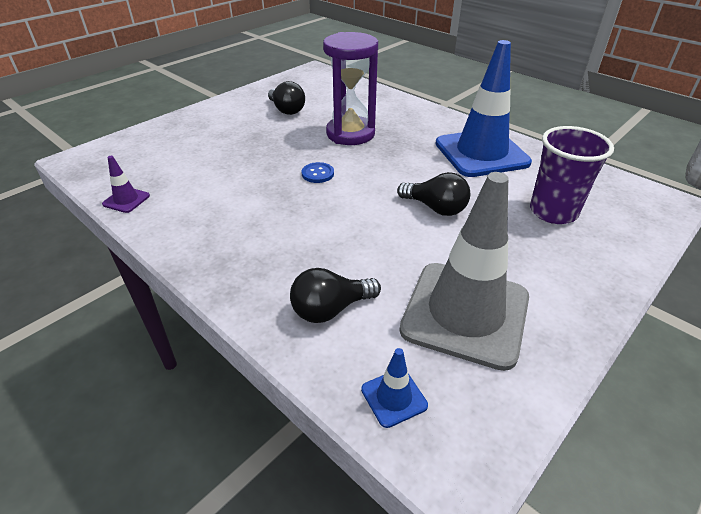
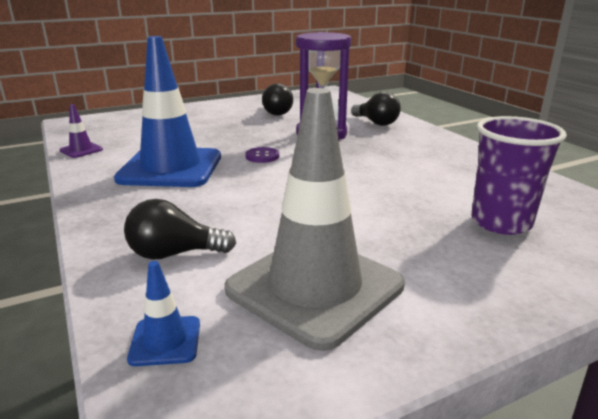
camera: 20 degrees right, 15 degrees down
blue button [302,162,334,183] -> purple button [245,147,279,163]
black light bulb [397,172,470,216] -> black light bulb moved to [351,92,401,126]
blue traffic cone [435,40,532,177] -> blue traffic cone moved to [114,36,221,187]

